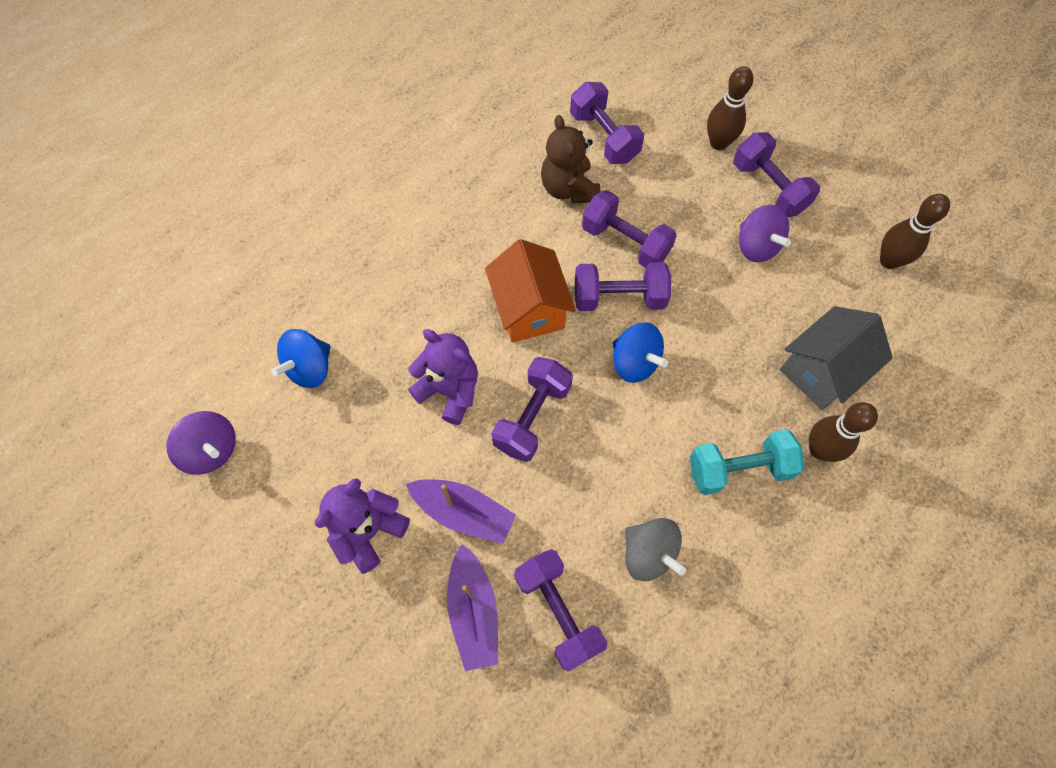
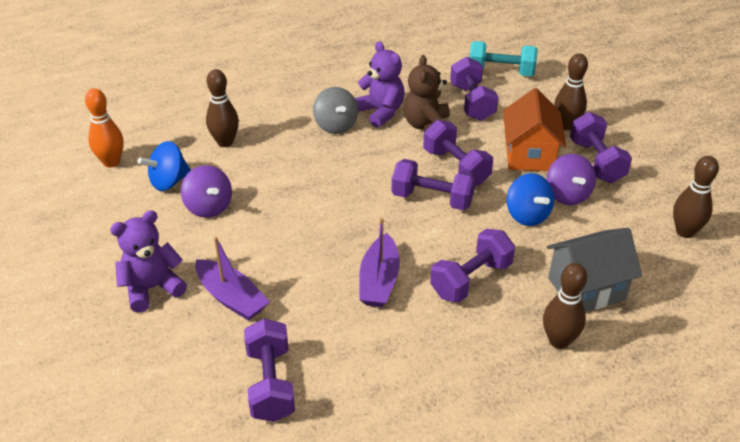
camera: 20 degrees right, 25 degrees down
purple spinning top [167,411,236,475] -> purple spinning top moved to [181,165,232,218]
purple teddy bear [408,329,478,425] -> purple teddy bear moved to [355,41,405,127]
purple boat [447,544,498,671] -> purple boat moved to [359,217,400,307]
orange house [485,239,576,343] -> orange house moved to [503,88,566,171]
purple dumbbell [491,357,573,462] -> purple dumbbell moved to [430,229,515,303]
blue spinning top [613,322,668,383] -> blue spinning top moved to [507,173,554,226]
grey spinning top [625,518,686,581] -> grey spinning top moved to [313,87,358,134]
turquoise dumbbell [690,429,804,495] -> turquoise dumbbell moved to [469,41,538,76]
none -> orange bowling pin [85,88,124,167]
none -> brown bowling pin [206,69,239,147]

